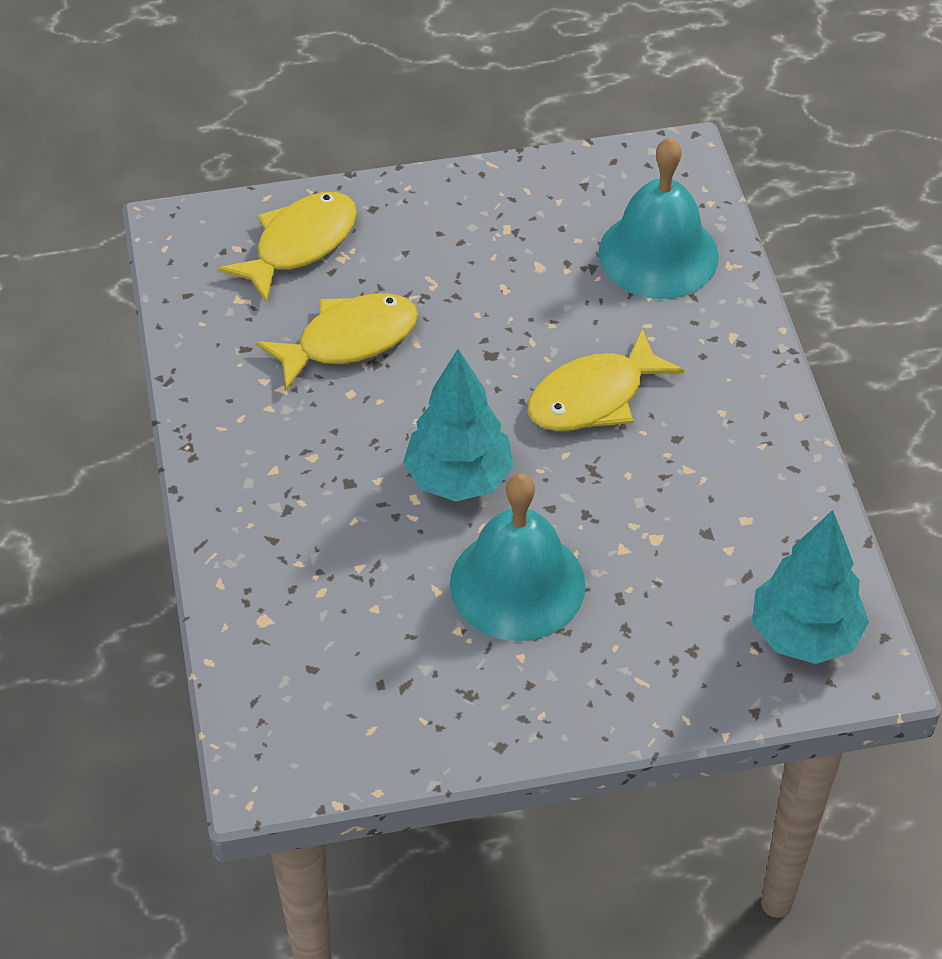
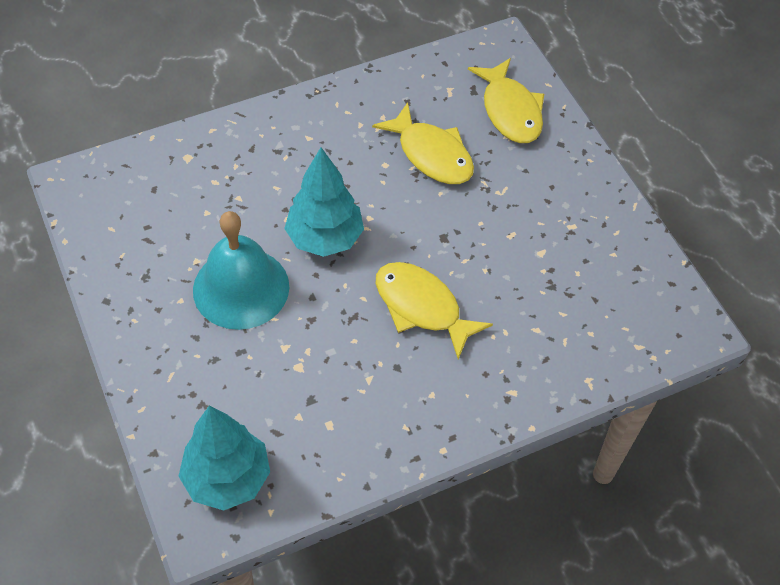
camera: 75 degrees right, 5 degrees up
yellow fish [218,192,357,303] -> yellow fish turned 45 degrees clockwise [468,58,544,143]
turquoise bell [598,137,719,299] -> none

